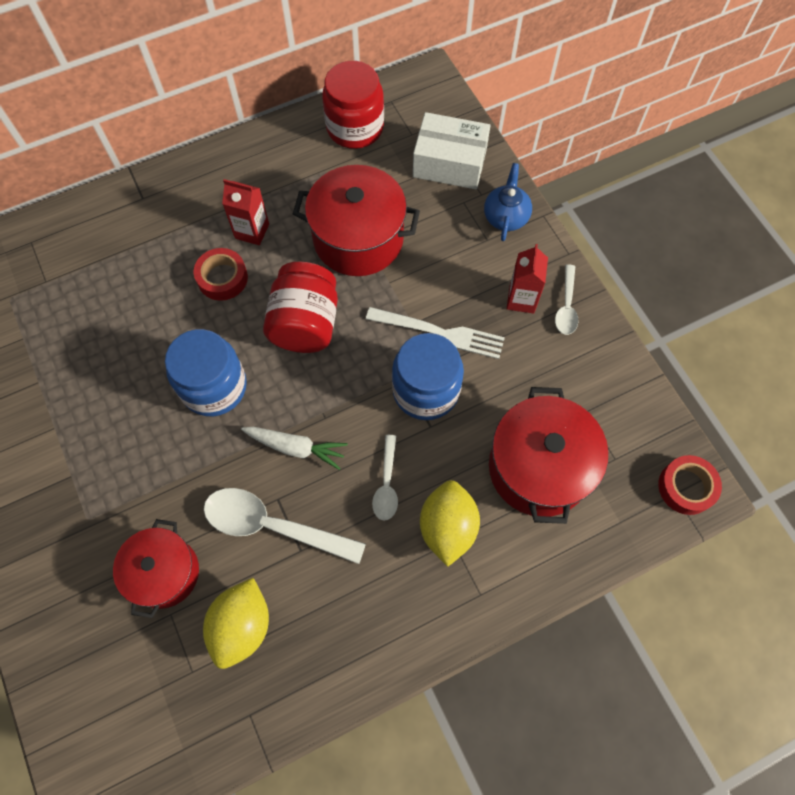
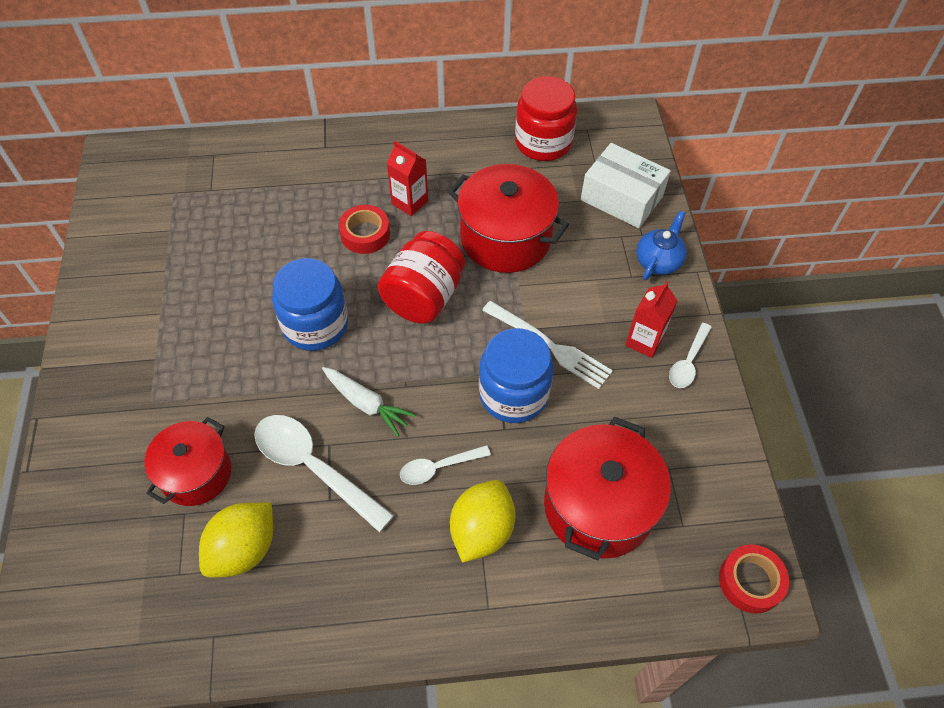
camera: 20 degrees right, 10 degrees down
white spoon [372,435,398,520] -> white spoon turned 45 degrees clockwise [400,445,491,485]

